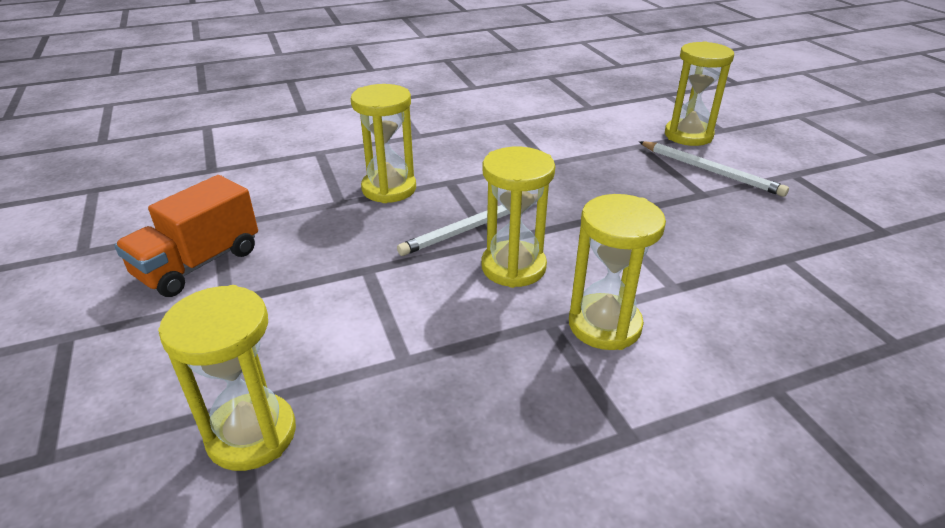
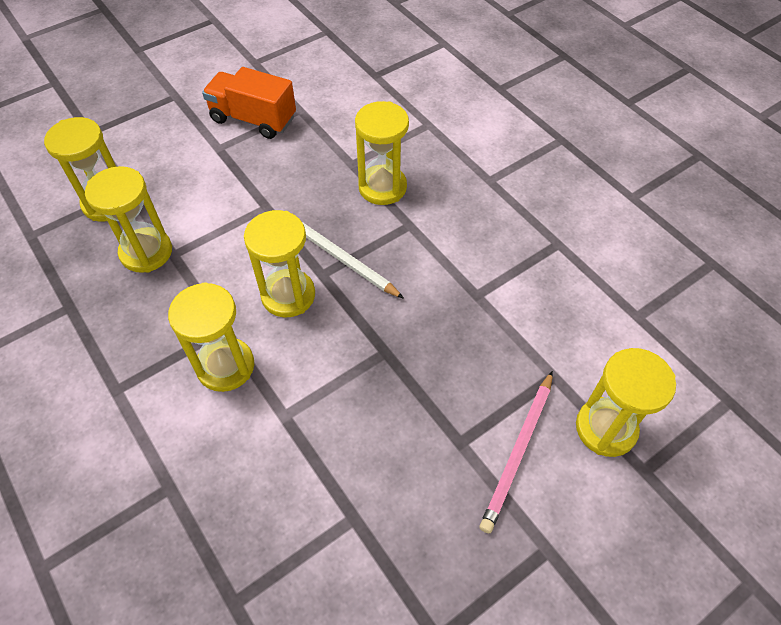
camera: 75 degrees right, 20 degrees up
white pencil [639,141,789,197] -> pink pencil [480,371,553,534]
none -> yellow hourglass [85,166,172,273]

